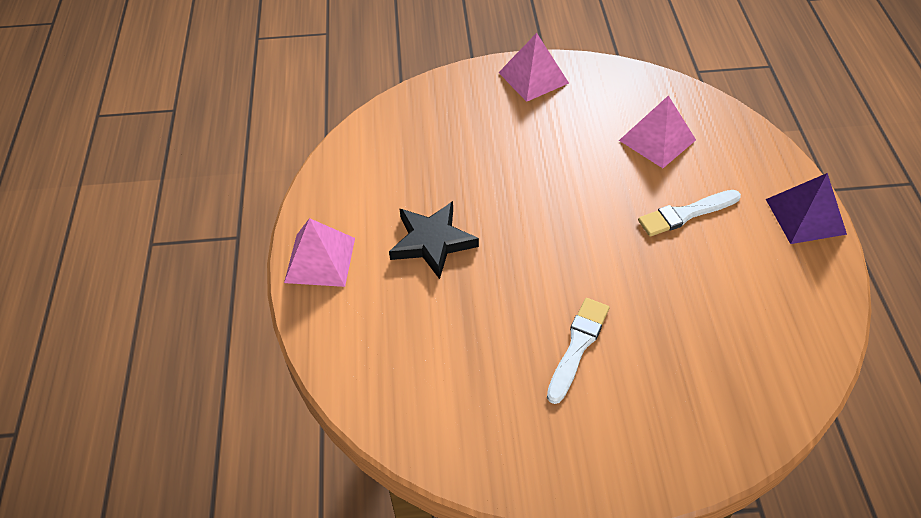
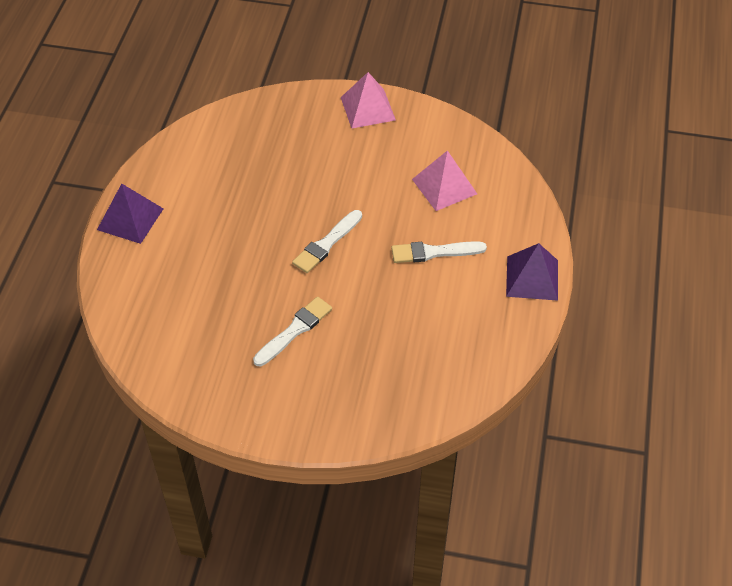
camera: 15 degrees right, 0 degrees up
pink pyramid [284,218,355,287] -> purple pyramid [97,184,163,244]
black star [389,201,479,279] -> none
none -> white brush [292,210,362,273]

